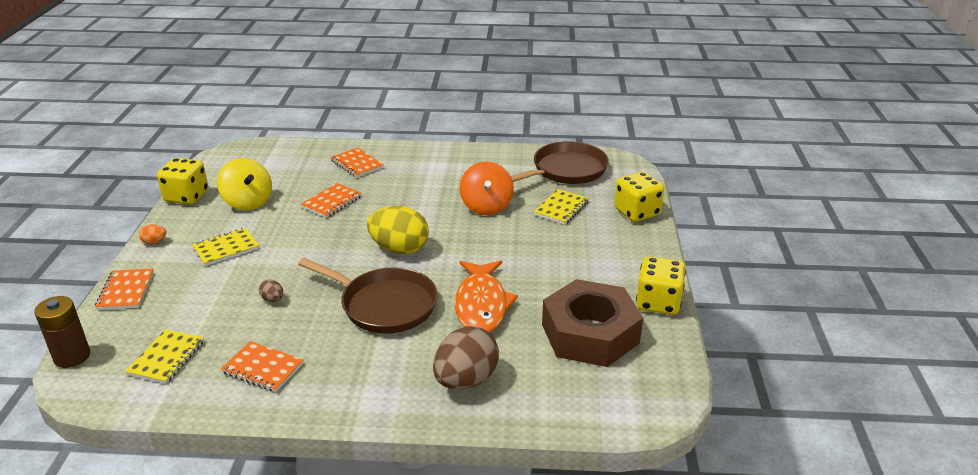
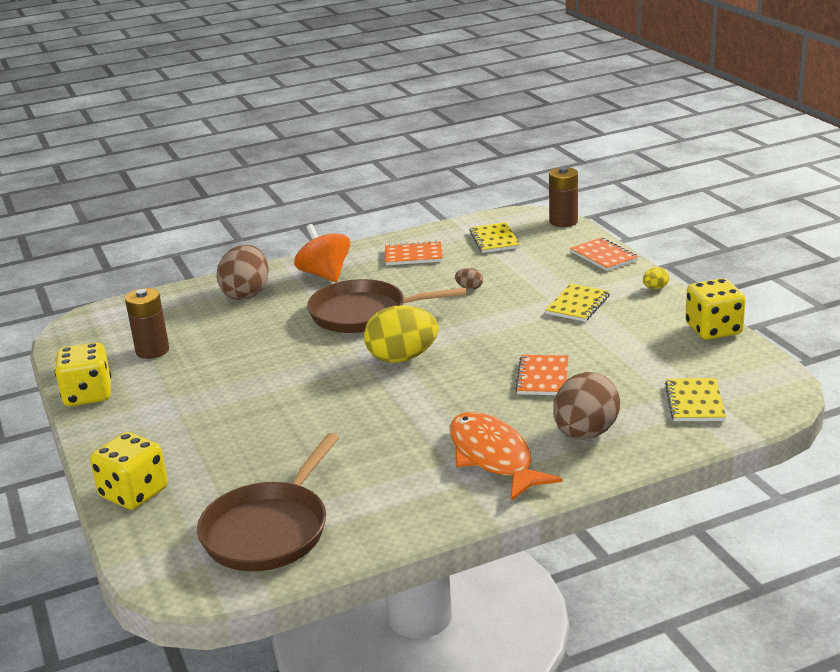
camera: 155 degrees right, 5 degrees down
orange egg [139,224,166,244] -> yellow egg [643,267,669,289]
yellow spinning top [217,158,272,210] -> none
orange notebook [331,148,384,178] -> brown egg [553,372,620,440]
orange fish [455,260,518,333] -> orange fish moved to [450,412,563,501]
orange spinning top [460,161,514,215] -> orange spinning top moved to [294,224,350,282]
yellow notebook [534,189,589,224] -> yellow notebook moved to [665,378,726,421]
brown nut [542,279,643,367] -> brown battery [125,288,169,359]

